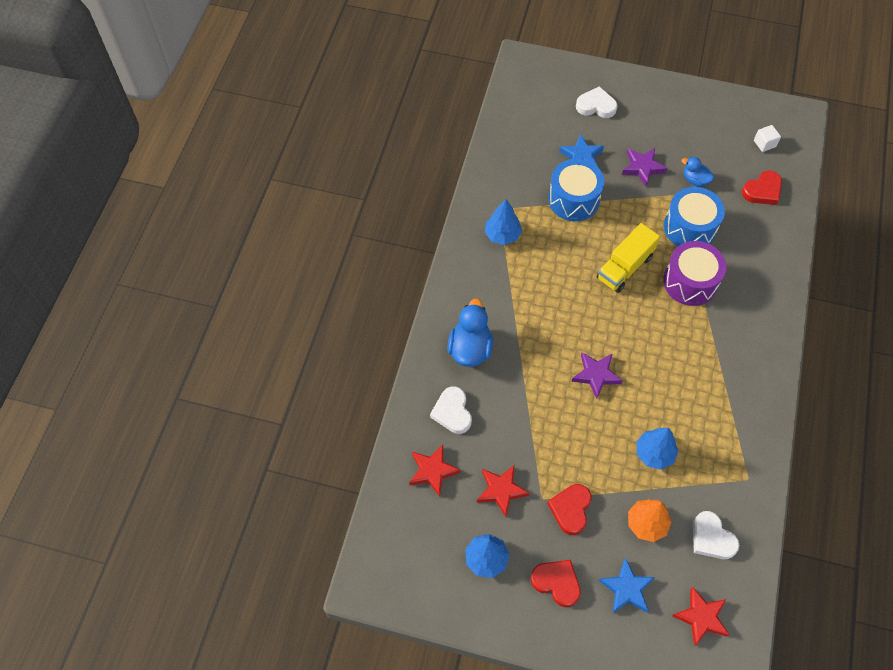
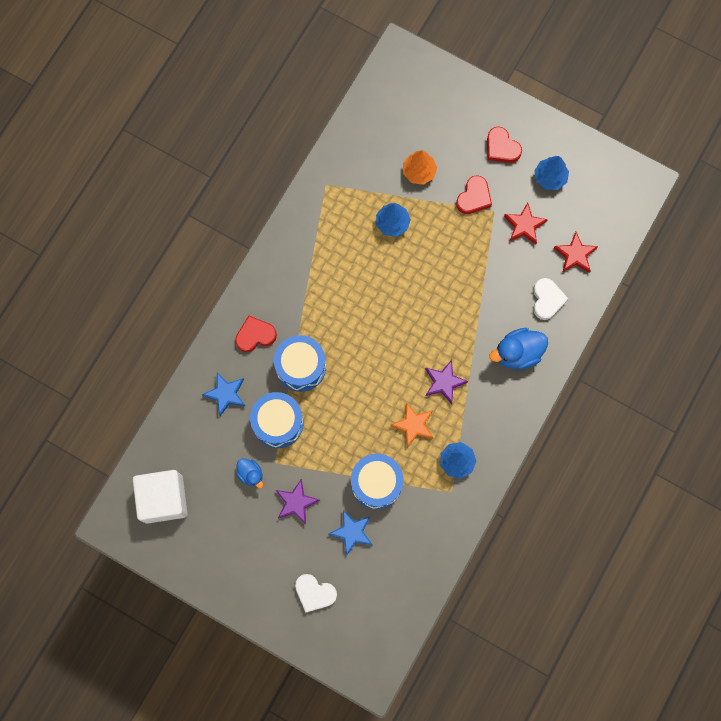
camera: 165 degrees left, 15 degrees up
blue duck [447,299,493,367] -> blue duck turned 45 degrees clockwise [489,328,548,369]
purple star [571,352,623,399] -> purple star moved to [425,360,468,404]
yellow truck [597,223,660,293] -> none
blue star [599,558,655,614] -> blue star moved to [202,372,245,416]
purple drum [663,241,726,306] -> blue drum [274,335,326,392]
red star [673,587,729,646] -> none
white heart [693,511,739,559] -> none
red heart [742,171,782,205] -> red heart moved to [235,316,277,352]
white cube [754,125,781,152] -> white cube [133,470,187,524], size x2.49
none -> orange star [390,403,433,447]

